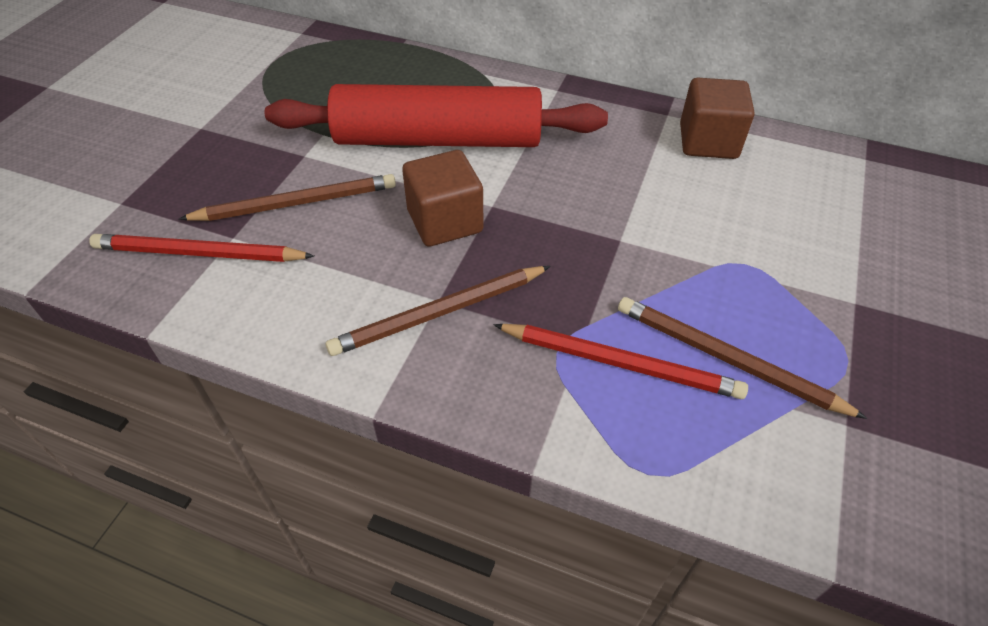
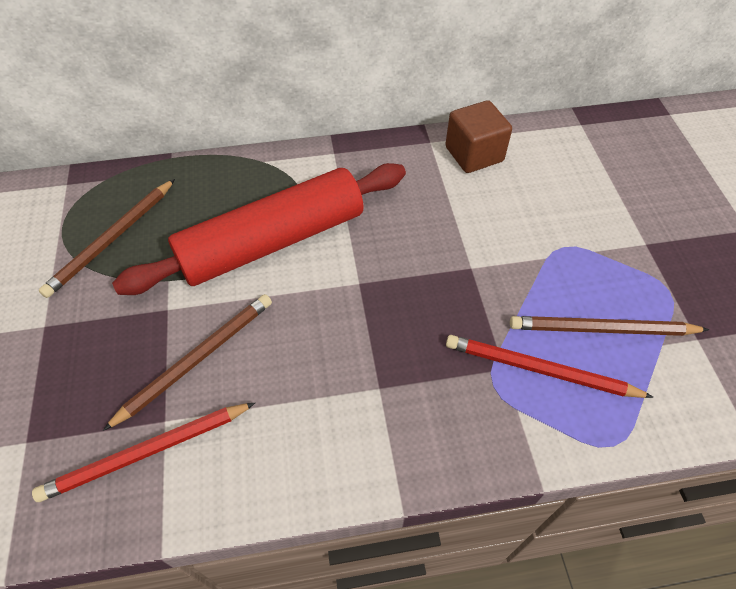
camera: 30 degrees left, 5 degrees up
brown pencil [326,266,551,356] -> brown pencil moved to [38,179,175,298]
brown cube [402,150,483,247] -> none
red pencil [493,324,748,399] -> red pencil turned 150 degrees counterclockwise [446,335,654,398]

